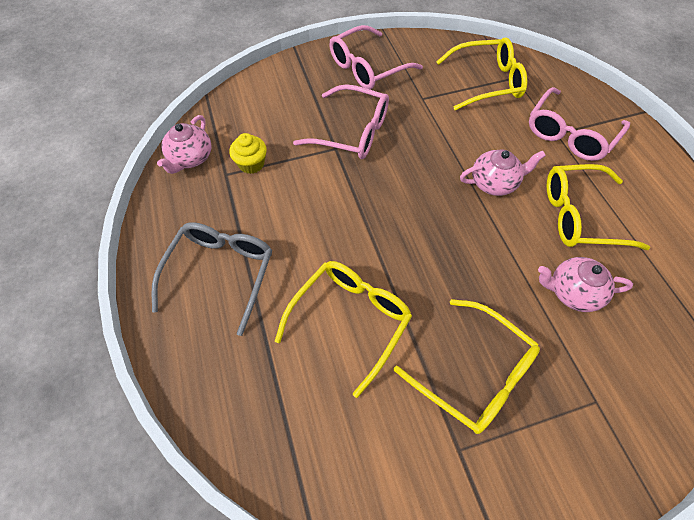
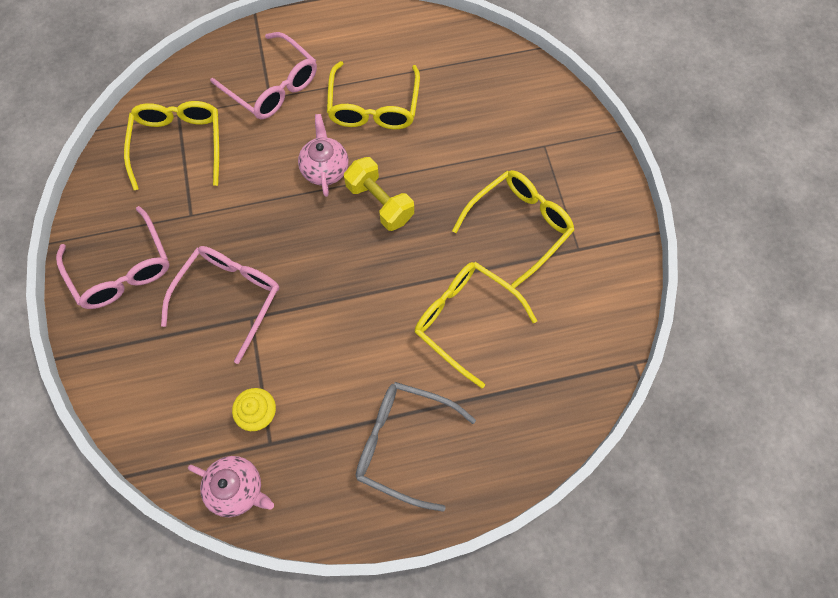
camera: 85 degrees left, 10 degrees up
pink teapot [538,257,633,312] -> none
none -> yellow dumbbell [344,157,414,231]

